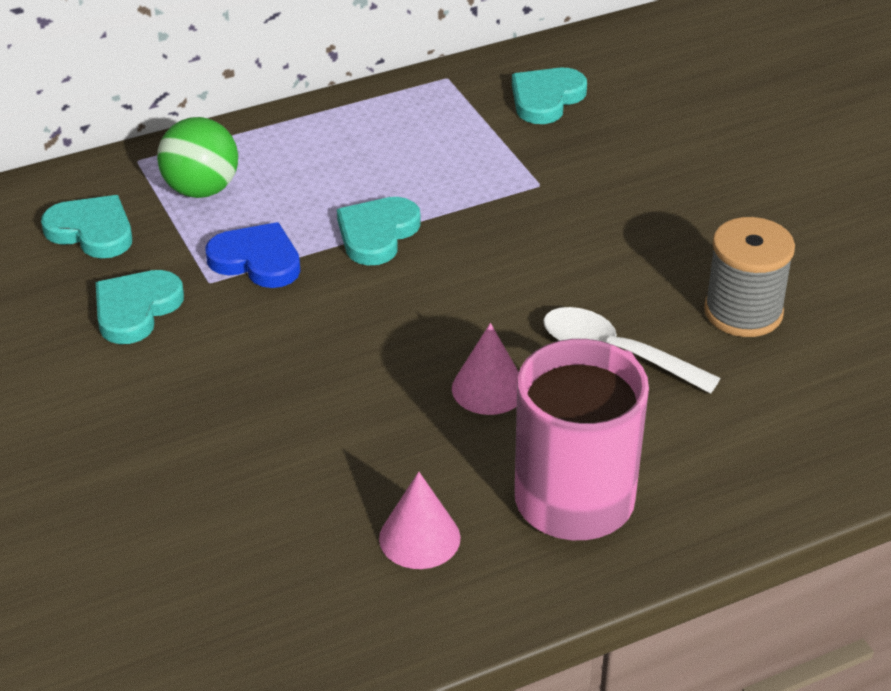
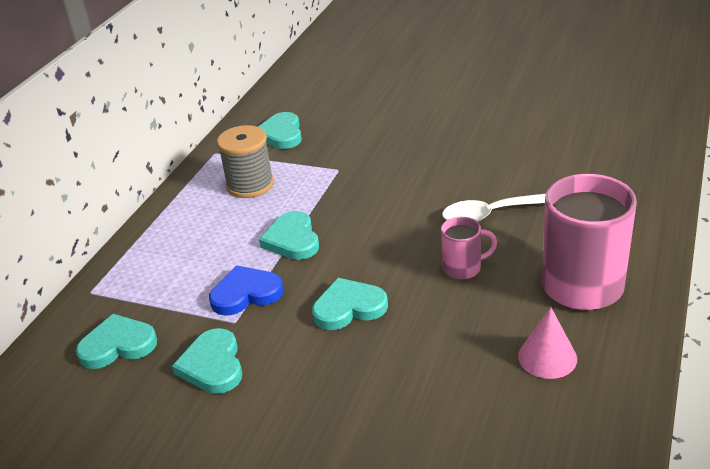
camera: 40 degrees left, 5 degrees down
green ball [157,117,238,198] -> none
pink cone [452,323,519,415] -> pink mug [441,217,497,280]
grey spool [704,217,795,337] -> grey spool moved to [217,125,274,198]
none -> turquoise heart [312,278,388,330]

